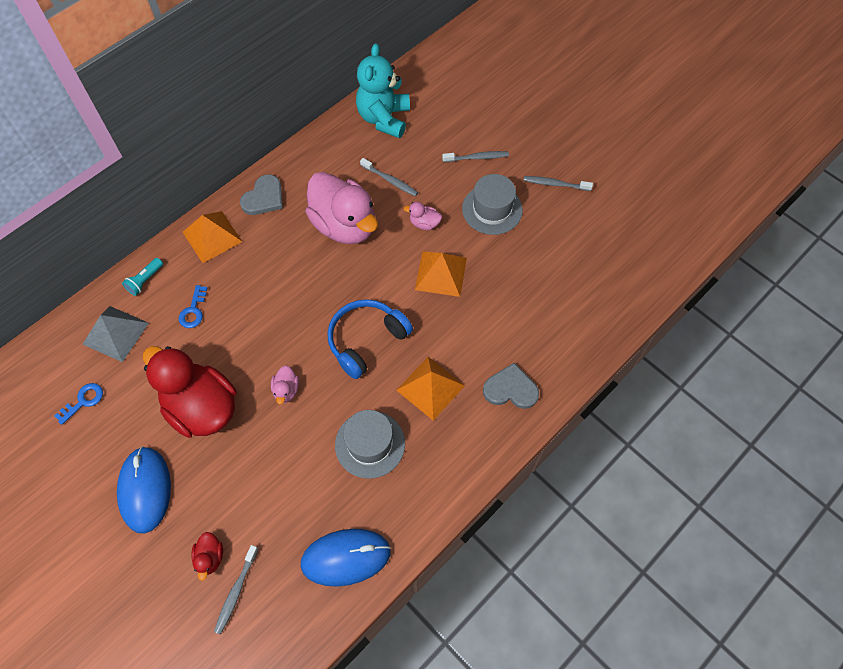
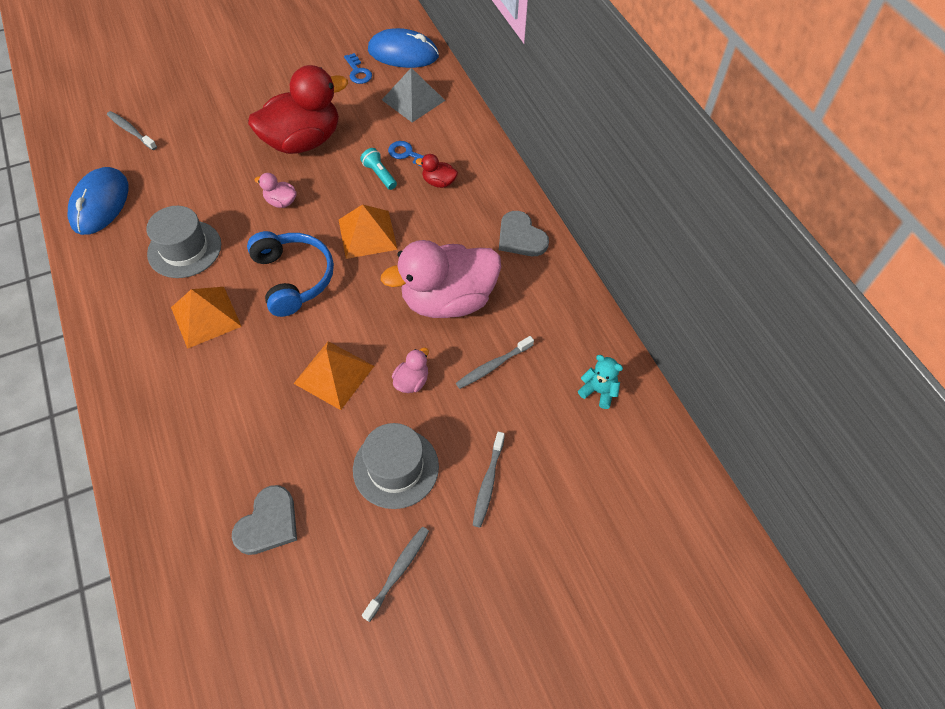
camera: 110 degrees right, 5 degrees down
blue mouse [117,446,171,533] -> blue mouse moved to [368,28,439,68]
turquoise flashlight [122,258,163,296] -> turquoise flashlight moved to [360,148,397,190]
orange pyramid [183,211,243,263] -> orange pyramid moved to [339,204,398,259]
red duck [191,532,223,581] -> red duck moved to [416,154,458,188]
turquoise teddy bear [356,43,410,138] -> turquoise teddy bear [578,355,623,409], size x0.47
grey heart [483,363,539,409] -> grey heart moved to [232,485,297,555]

